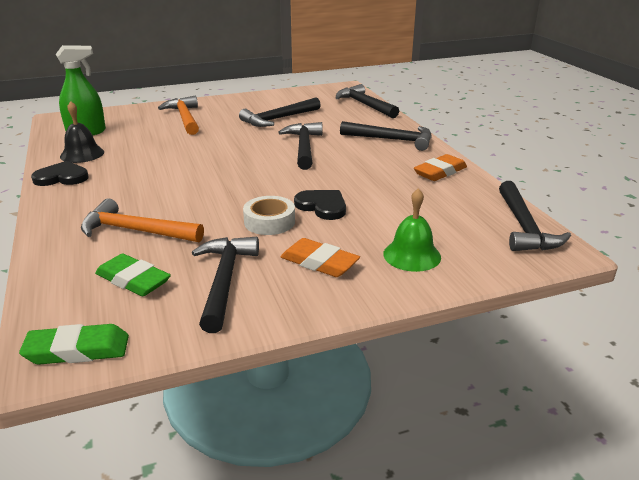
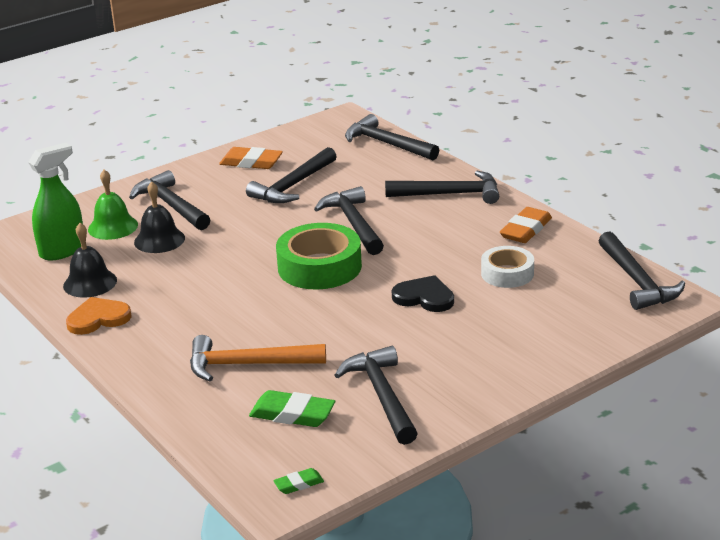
camera: 15 degrees left, 0 degrees up
green eraser [19,324,129,365] -> green eraser [273,468,324,494], size x0.54
black heart [31,161,88,186] -> orange heart [66,297,132,335]
orange hammer [158,96,199,135] -> black hammer [129,170,210,230]
white tape [243,196,295,235] -> white tape moved to [481,246,534,288]
orange eraser [281,238,360,277] -> orange eraser moved to [219,147,283,169]
green bell [383,188,441,272] -> green bell moved to [88,169,138,240]
none -> black bell [134,181,185,253]
none -> green tape [276,223,362,289]

